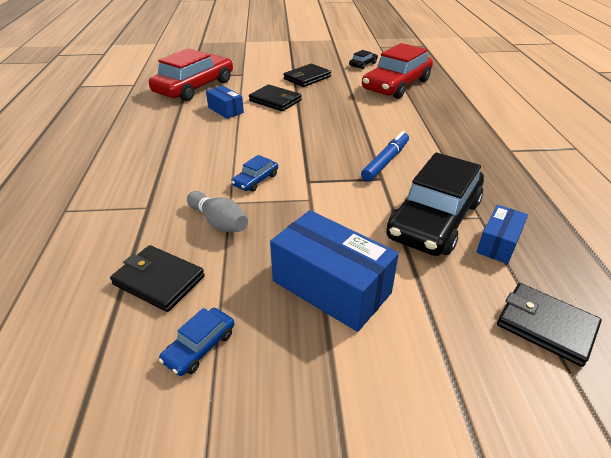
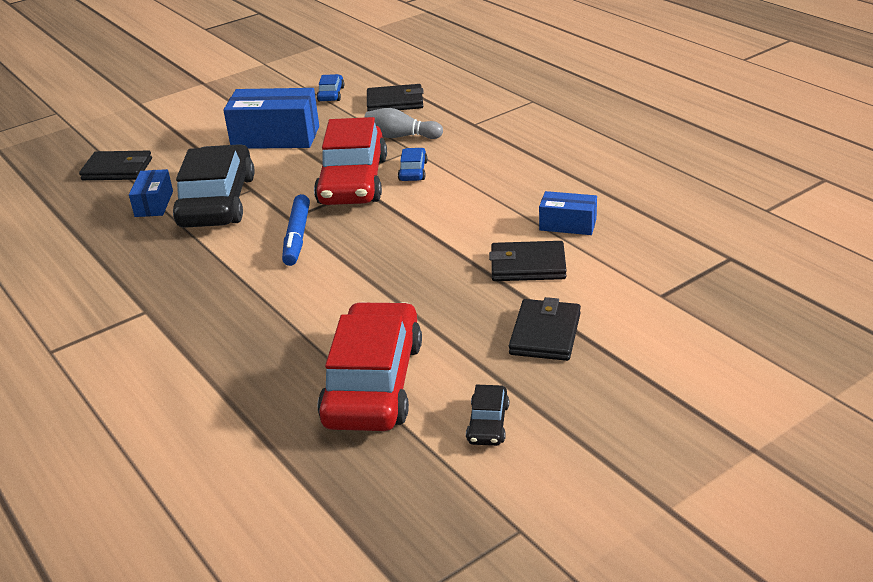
camera: 150 degrees right, 5 degrees down
red car [149,48,233,101] -> red car moved to [314,117,387,205]

